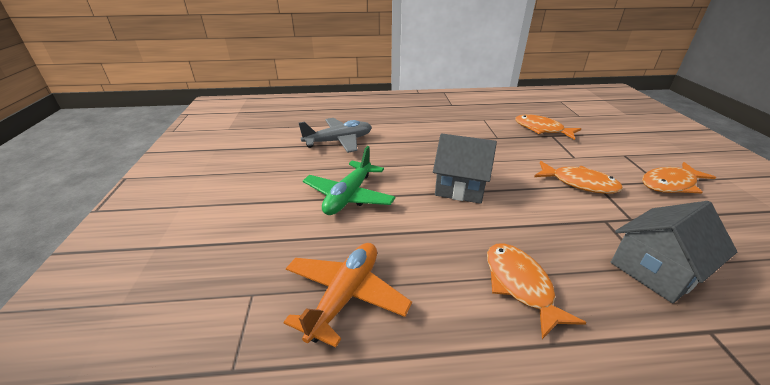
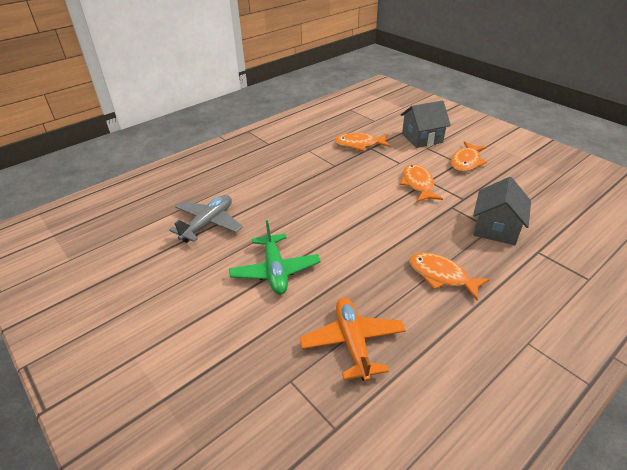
camera: 35 degrees left, 5 degrees up
grey house [433,133,497,204] -> grey house moved to [401,100,451,148]
orange fish [534,161,623,194] -> orange fish turned 90 degrees counterclockwise [400,164,443,202]

